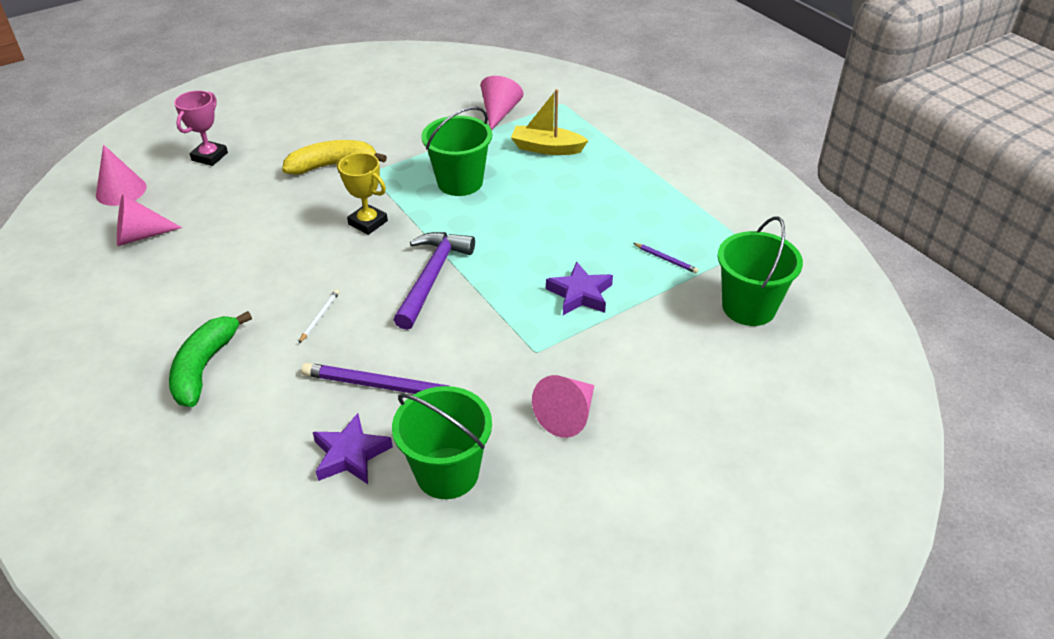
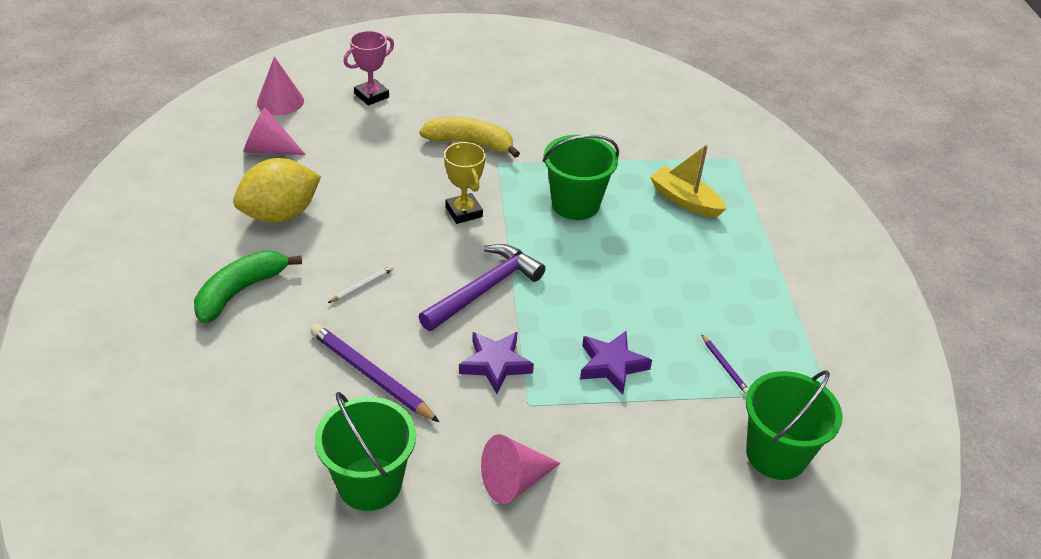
camera: 25 degrees right, 0 degrees up
purple star [313,413,393,484] -> purple star moved to [459,332,534,394]
pink cone [481,76,523,130] -> none
none -> yellow lemon [233,158,321,223]

